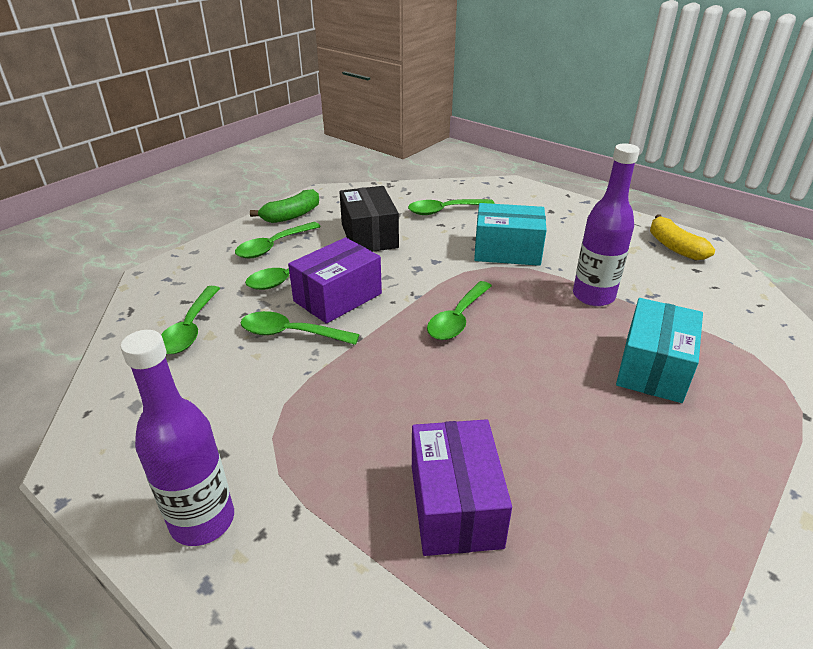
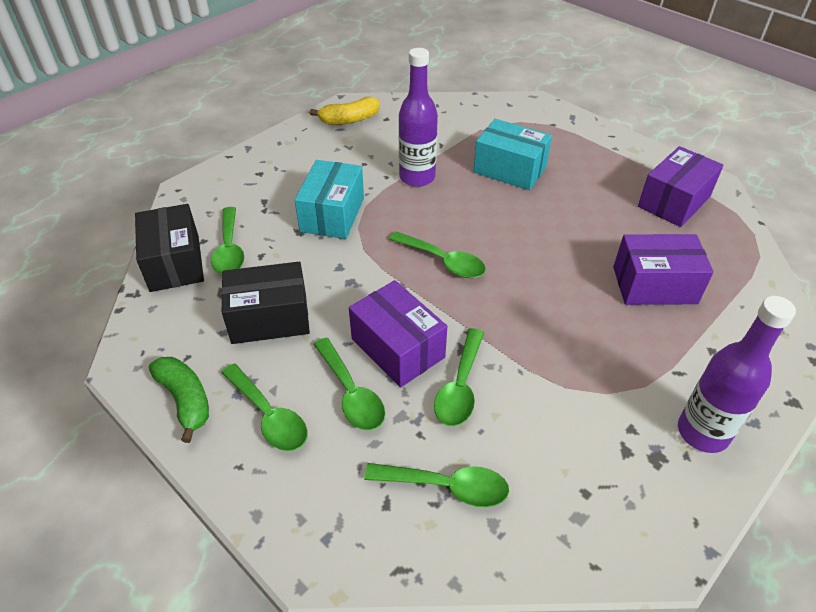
camera: 85 degrees left, 10 degrees up
none -> black box [135,204,204,292]
none -> purple box [638,146,724,227]

